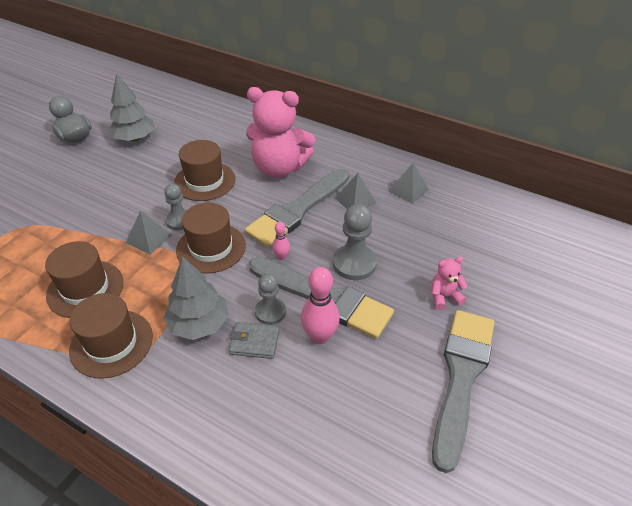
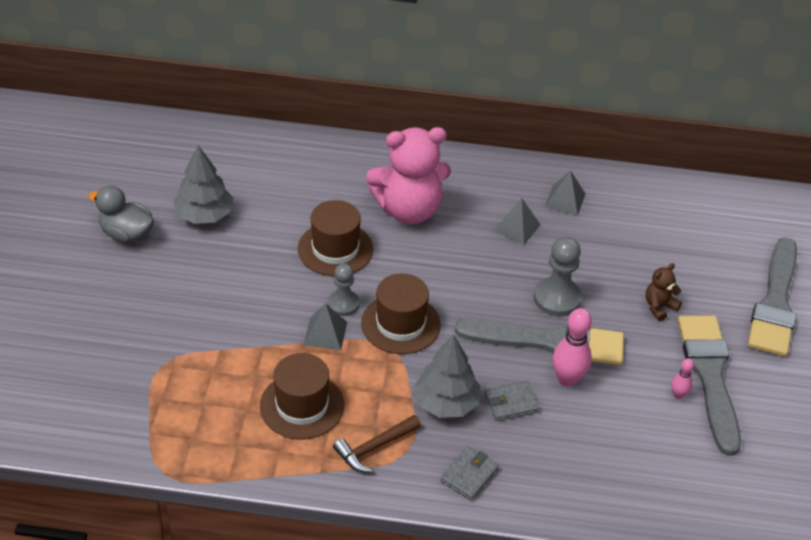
camera: 25 degrees left, 0 degrees up
brown hat [69,293,153,379] -> brown hammer [333,415,421,472]
grey brush [245,169,349,247] -> grey brush moved to [748,237,797,357]
grey pawn [255,274,286,325] -> none
pink bowling pin [272,222,290,260] -> pink bowling pin moved to [671,358,694,399]
pink teddy bear [431,257,468,310] -> brown teddy bear [646,263,682,321]
none -> grey wallet [441,447,499,501]

